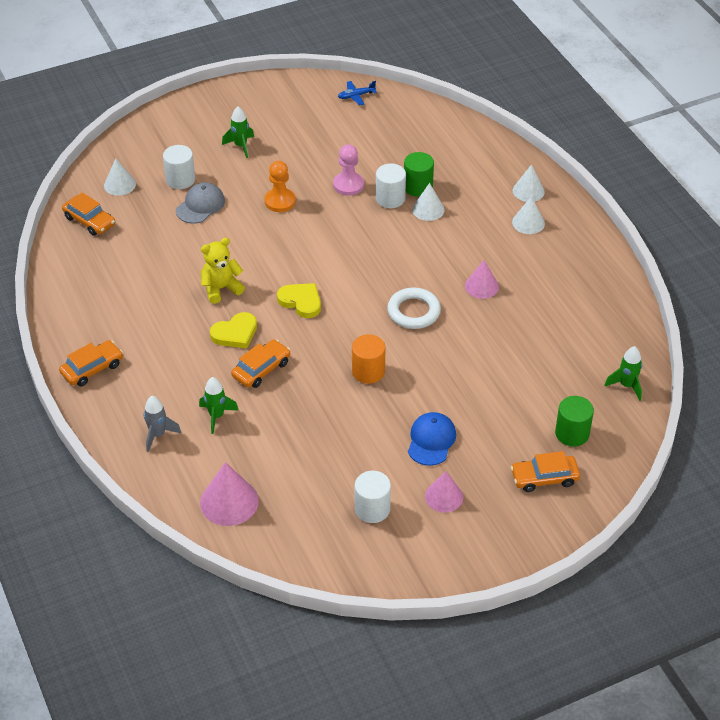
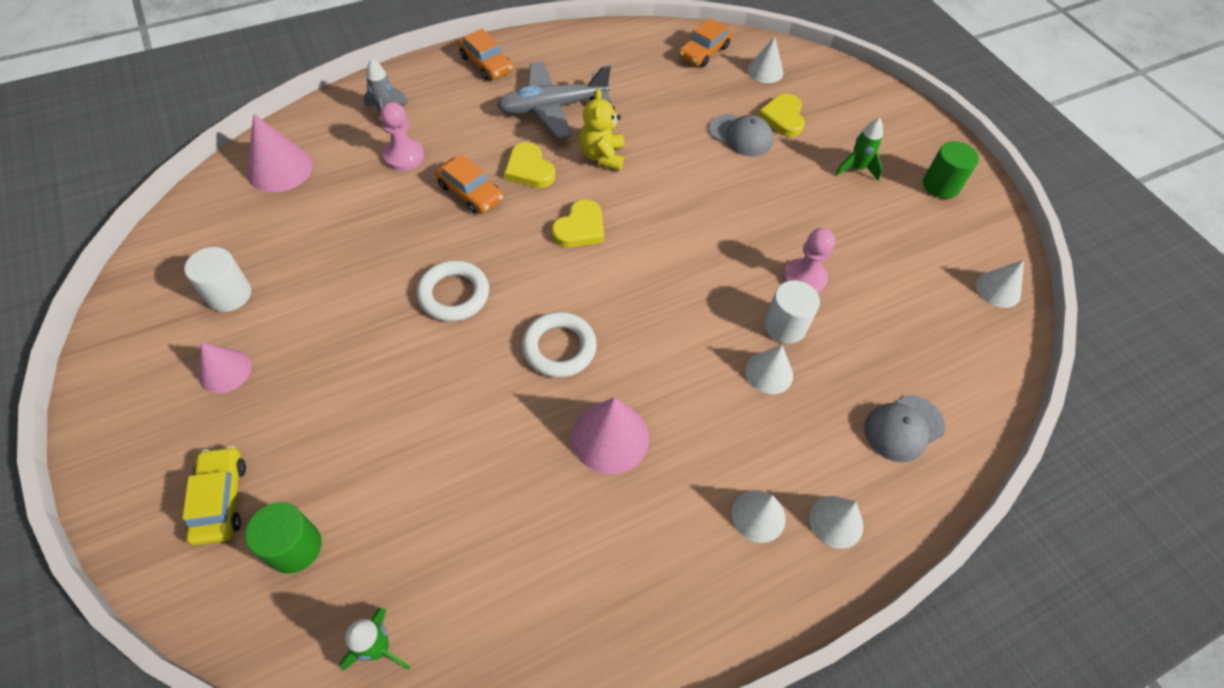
camera: 85 degrees right, 10 degrees up
white cylinder [163,145,195,189] -> yellow heart [758,93,805,137]
green rocket [199,377,239,434] -> pink pawn [380,102,424,171]
yellow teddy bear [201,238,245,304] -> yellow teddy bear turned 150 degrees counterclockwise [579,89,624,171]
orange pawn [265,161,296,212] -> none
blue plane [338,81,377,105] -> white cone [976,259,1024,308]
orange cylinder [352,334,385,384] -> white ring [417,260,489,322]
green cylinder [404,152,434,197] -> green cylinder moved to [923,141,979,199]
blue cap [408,412,456,466] -> none
pink cone [465,260,499,299] -> pink cone [571,397,649,474], size x1.52
orange car [511,451,580,492] -> yellow car [182,446,246,545]
none -> grey plane [497,61,612,139]
none -> grey cap [864,395,945,462]

